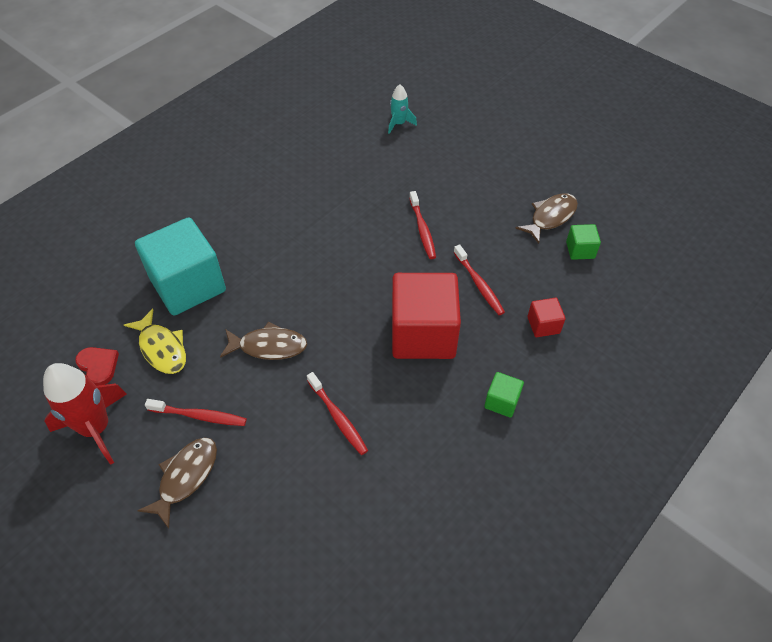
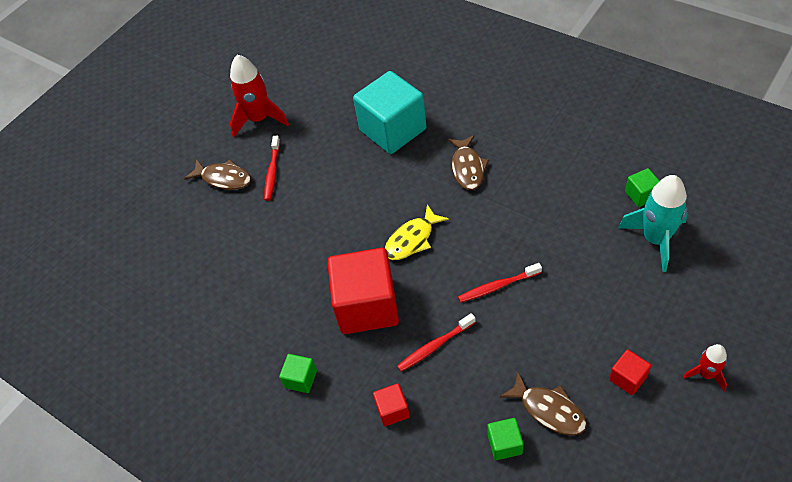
camera: 90 degrees right, 0 degrees up
red heart [75,347,119,386] -> none
yellow fish [124,309,186,374] -> yellow fish moved to [385,204,449,260]
brown fish [220,321,307,360] -> brown fish moved to [448,135,489,190]
red toothbrush [307,372,368,455] -> none
turquoise rocket [388,84,417,134] -> turquoise rocket [618,175,688,272], size x1.85
none -> red cube [609,349,651,395]
none -> green cube [625,168,659,207]
none -> red rocket [683,344,727,391]

